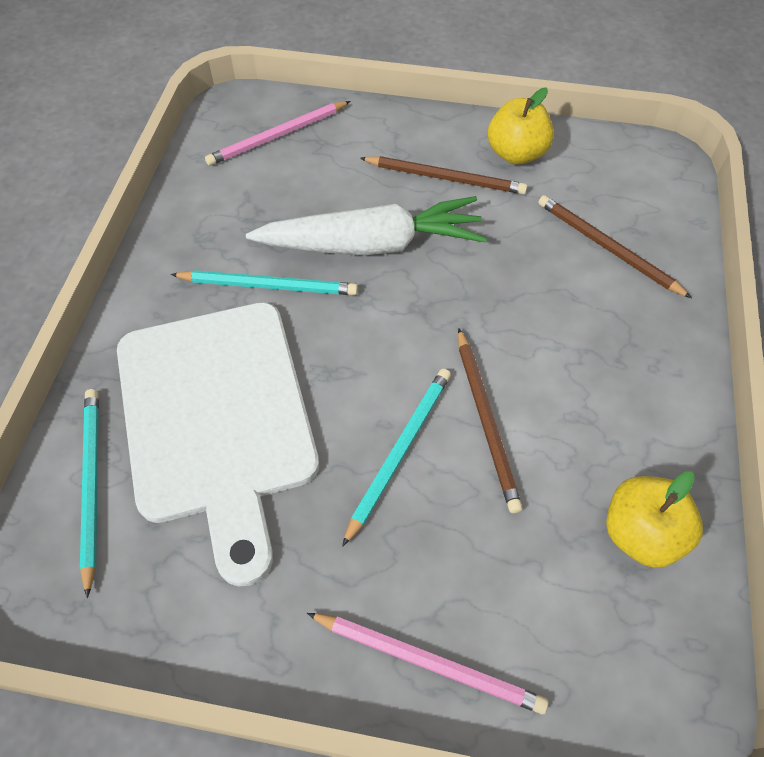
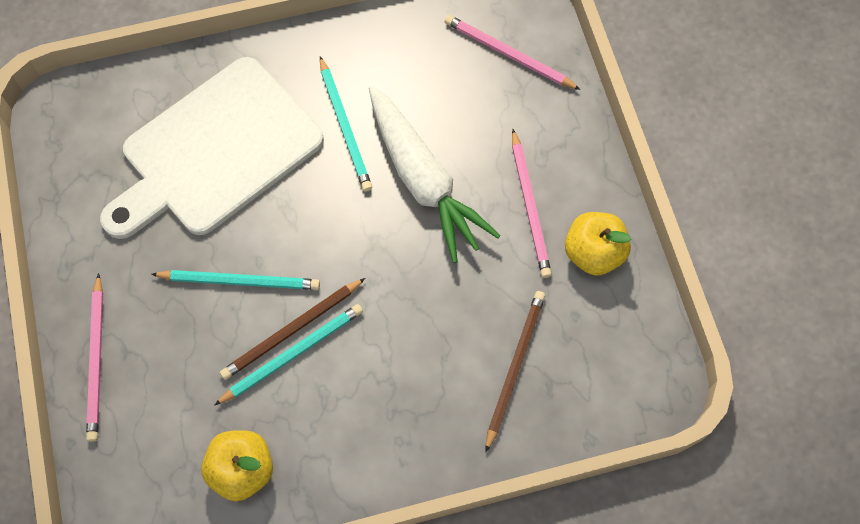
camera: 65 degrees right, 10 degrees up
turquoise pencil [80,389,99,598] -> turquoise pencil moved to [214,304,363,406]
brown pencil [360,156,527,194] -> pink pencil [512,129,552,278]

